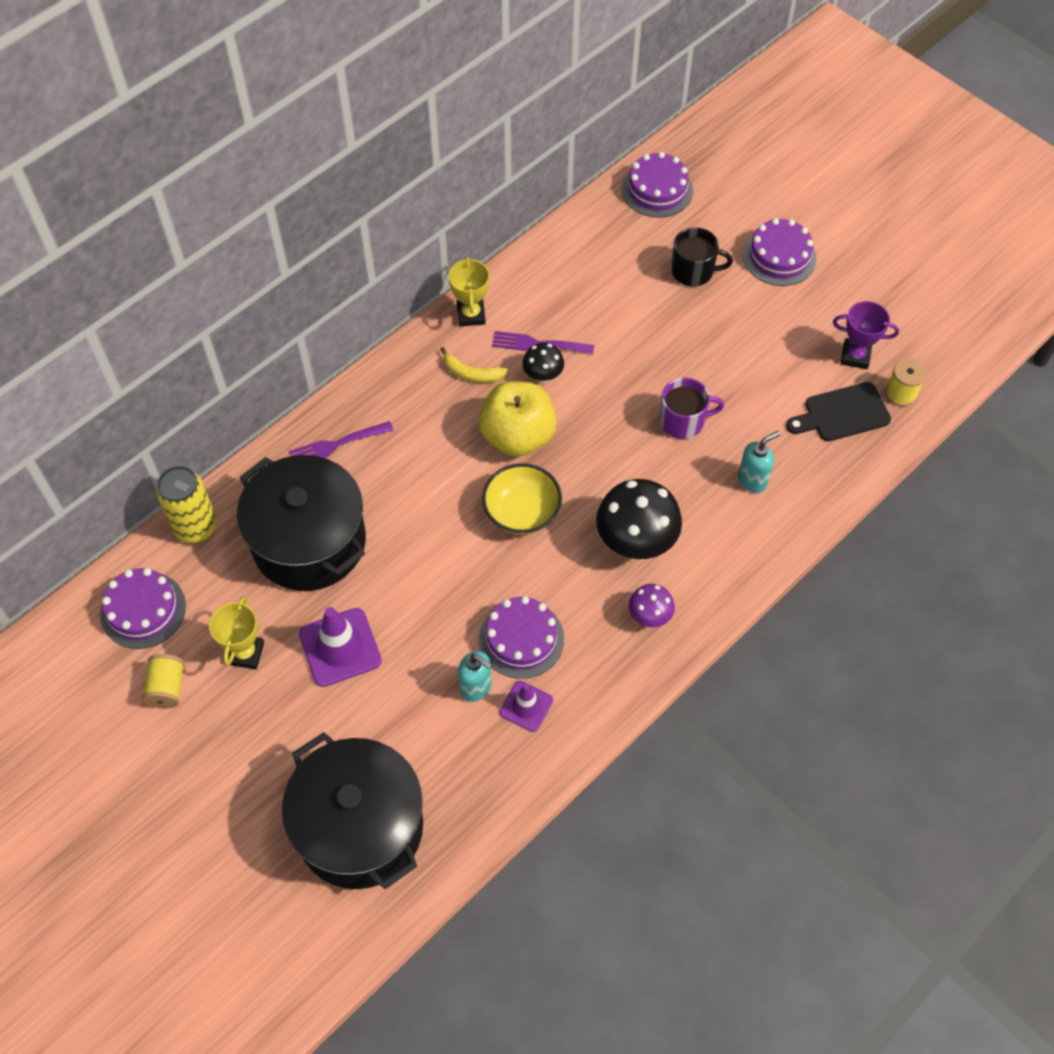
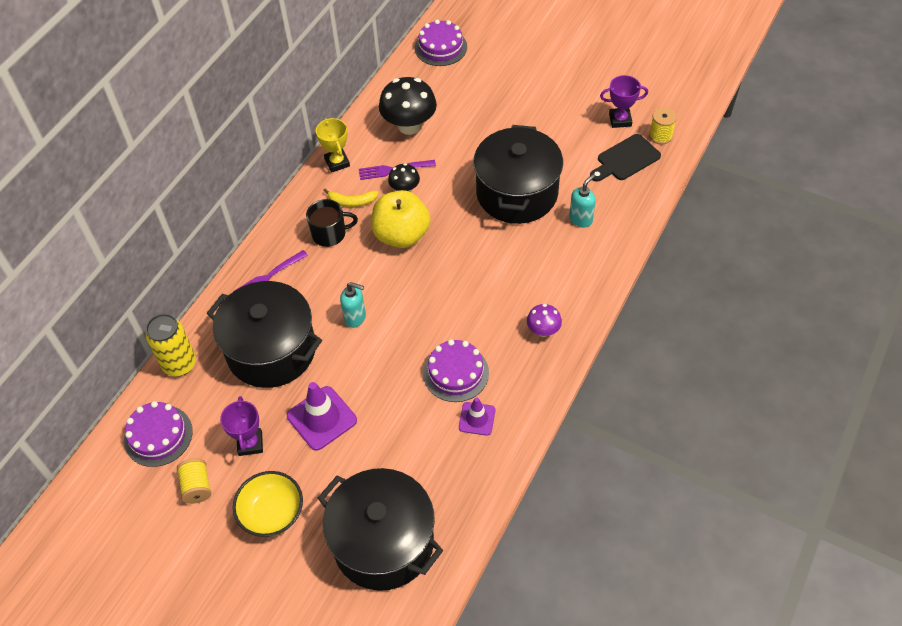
camera: 15 degrees left, 5 degrees down
yellow trophy [209,596,264,669] -> purple trophy [220,396,263,456]
turquoise soap dispenser [458,651,492,702] -> turquoise soap dispenser moved to [340,282,366,328]
yellow bowl [482,463,562,535] -> yellow bowl moved to [233,471,303,537]
black mushroom [596,479,682,559] -> black mushroom moved to [379,77,437,135]
purple mug [660,378,725,439] -> black pot [473,125,563,224]
black mug [671,227,733,286] -> black mug moved to [306,199,358,247]
purple cake [743,218,817,286] -> none

